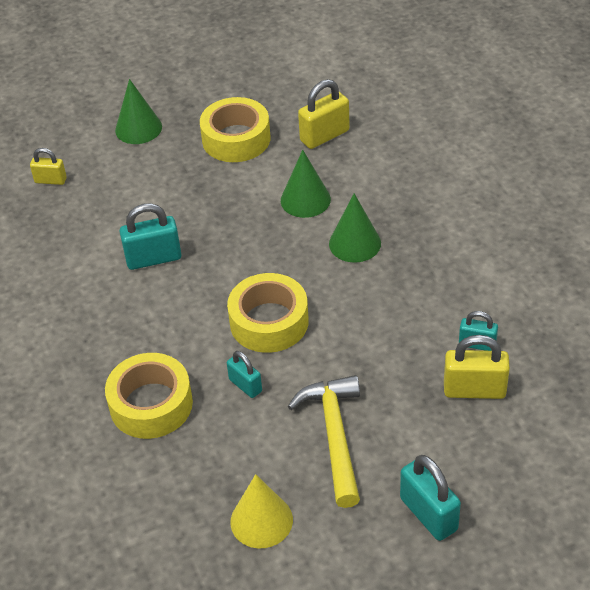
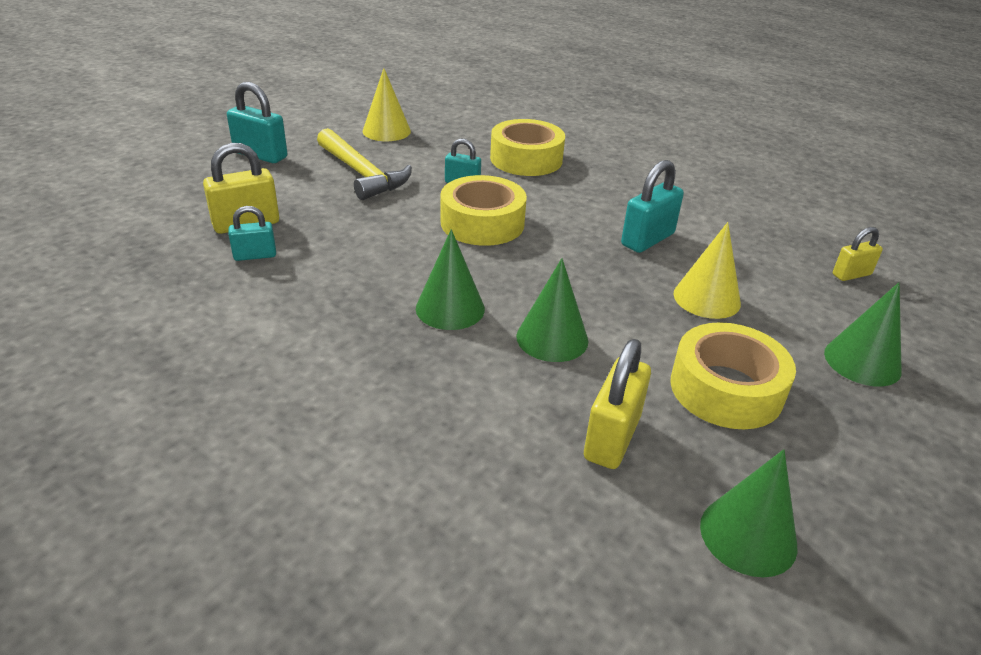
camera: 145 degrees right, 10 degrees down
none -> yellow cone [673,222,741,319]
none -> green cone [700,449,797,577]

